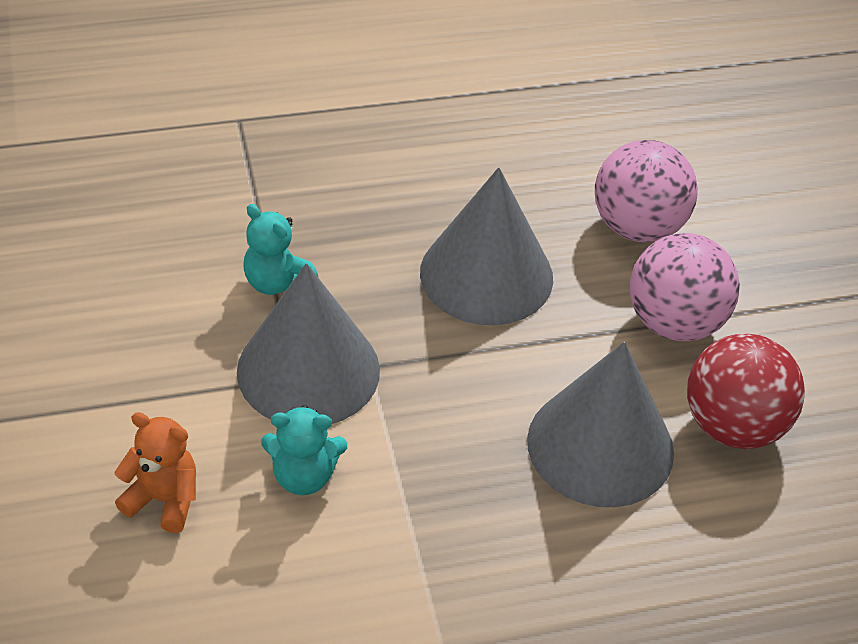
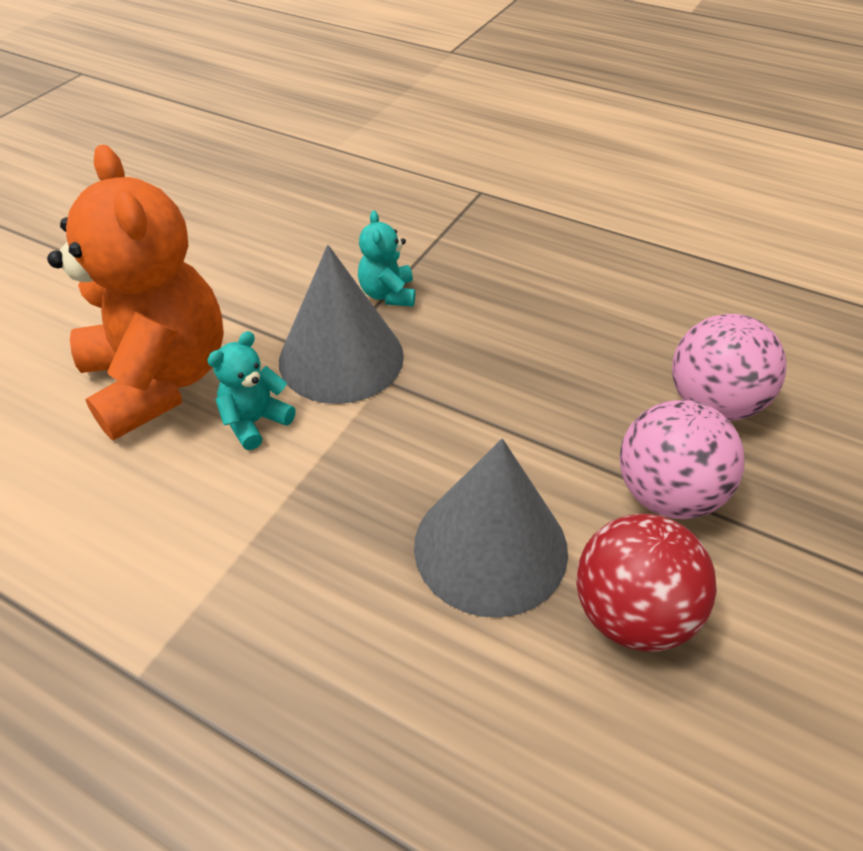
camera: 45 degrees right, 0 degrees up
orange teddy bear [114,412,196,533] -> orange teddy bear [47,145,224,440], size x2.34
turquoise teddy bear [261,405,347,495] -> turquoise teddy bear turned 90 degrees clockwise [207,331,296,450]
grey cone [420,167,553,325] -> none

